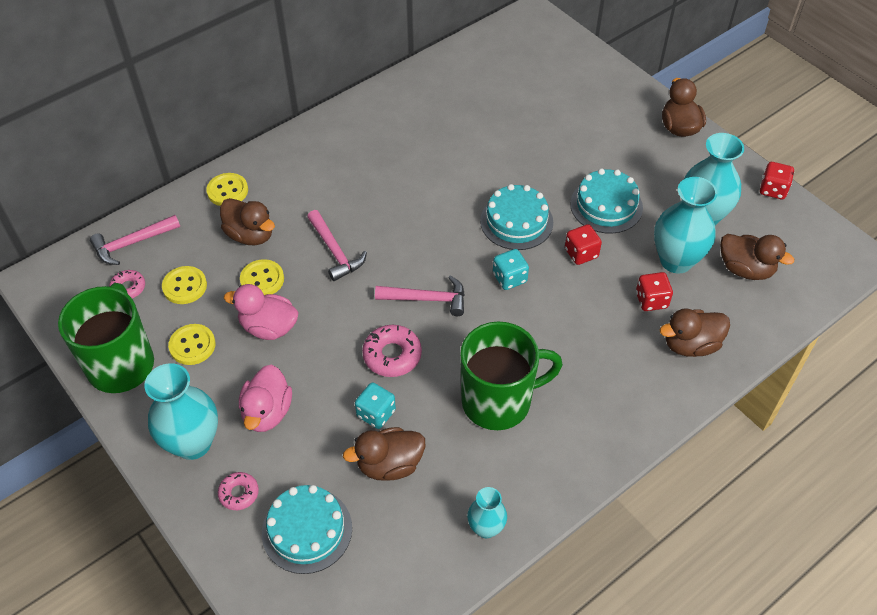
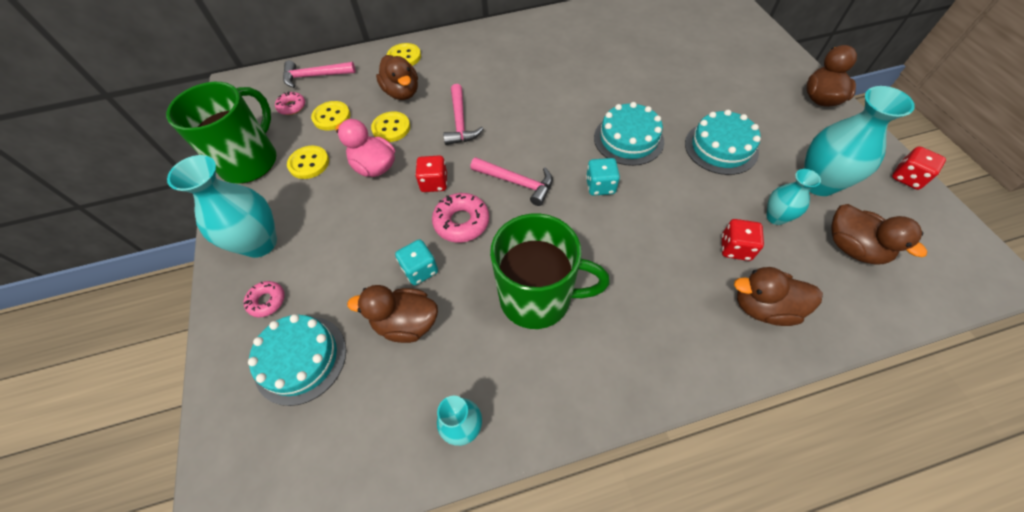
camera: 25 degrees right, 5 degrees up
pink duck [239,365,292,432] -> none
red dice [565,224,602,265] -> red dice moved to [415,155,447,192]
turquoise vase [654,177,717,274] -> turquoise vase [766,169,821,225], size x0.56

